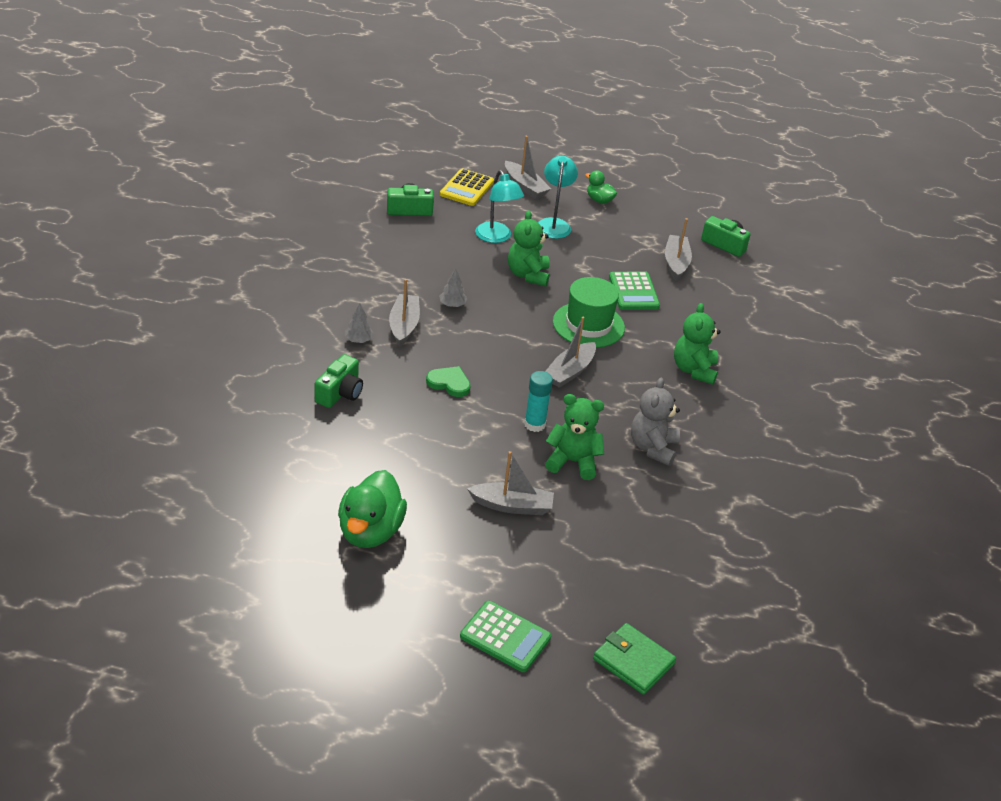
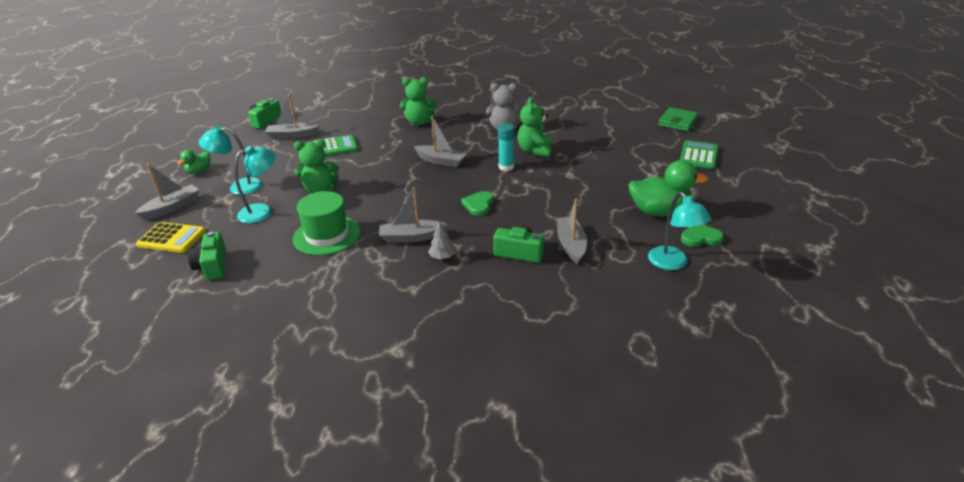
camera: 95 degrees left, 5 degrees down
grey tree [439,268,467,307] -> none
grey boat [467,451,554,515] -> grey boat moved to [557,199,587,264]
green hat [553,277,625,348] -> green hat moved to [293,191,361,255]
none -> turquoise lamp [648,192,712,270]
none -> green heart [681,225,724,247]

